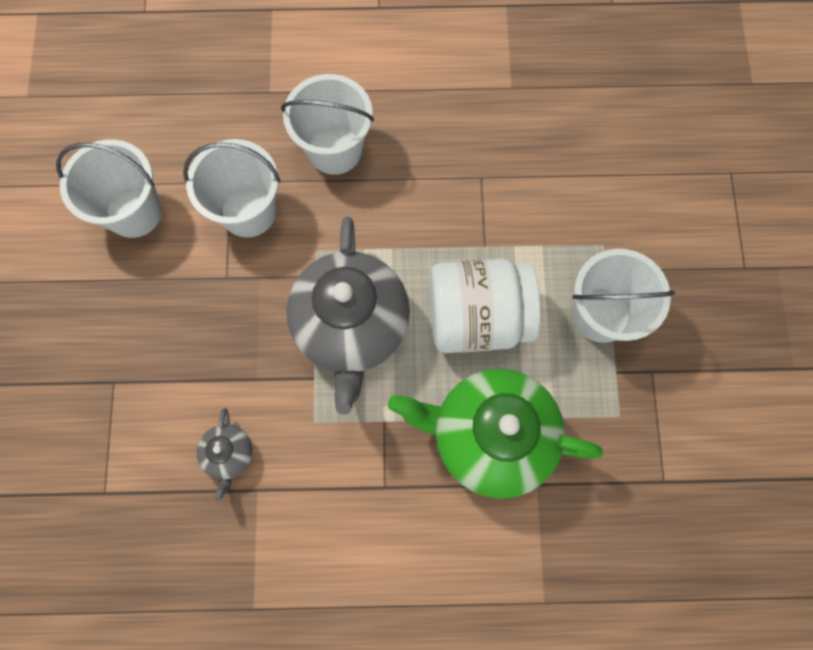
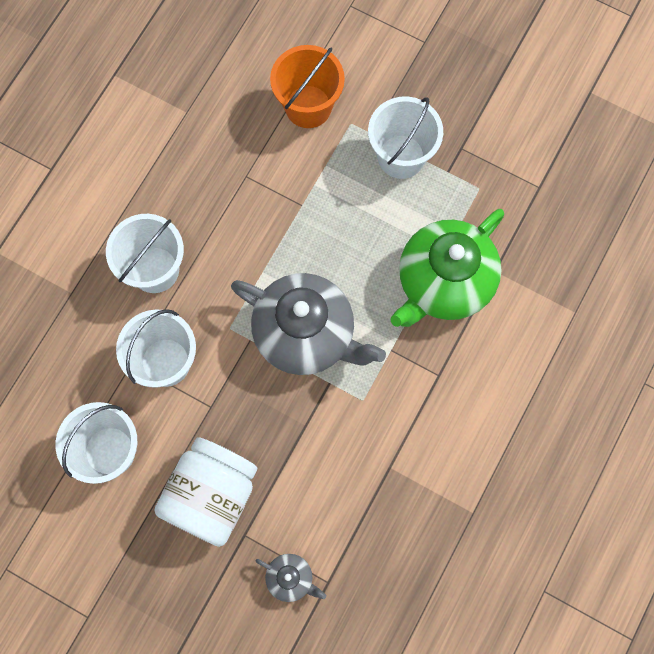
camera: 60 degrees left, 0 degrees up
grey teapot [197,408,253,501] -> grey teapot moved to [256,554,326,602]
white jar [430,259,541,353] -> white jar moved to [154,437,257,547]
none -> orange bucket [270,45,345,128]

